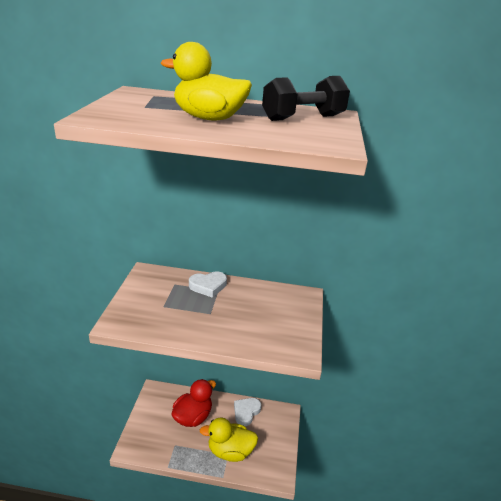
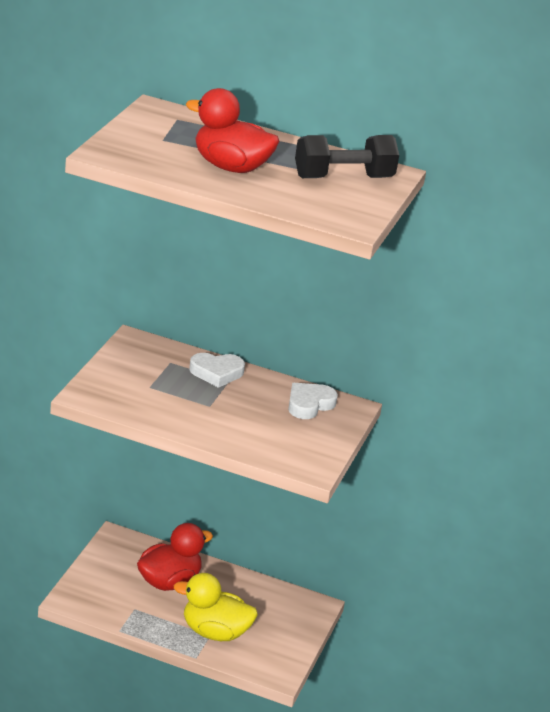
camera: 10 degrees right, 0 degrees up
yellow duck [161,42,252,121] -> red duck [186,88,279,173]
white heart [234,398,261,426] -> white heart moved to [288,383,338,419]

